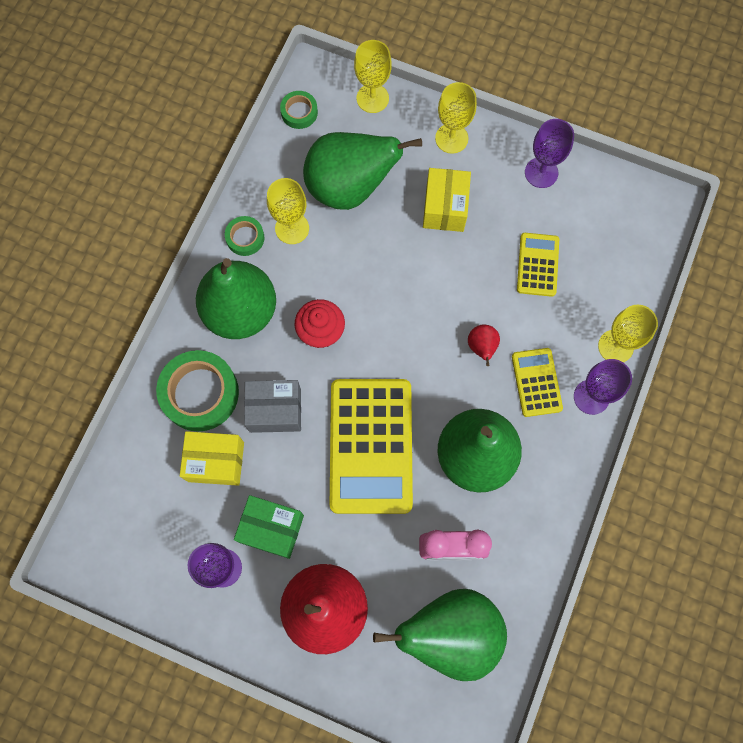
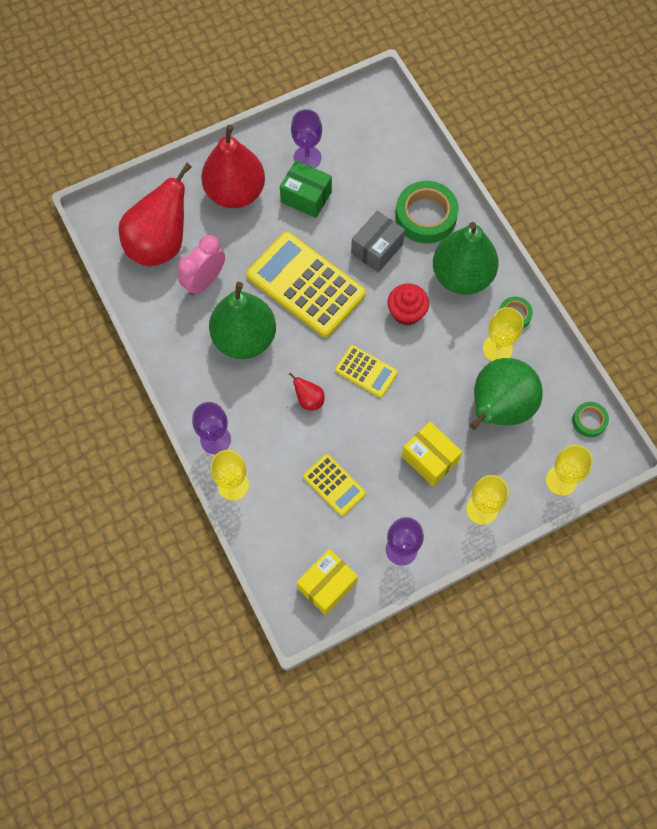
camera: 130 degrees right, 5 degrees down
yellow box [180,431,244,486] -> yellow box moved to [297,549,358,615]
green box [234,495,304,559] -> green box turned 60 degrees clockwise [280,160,332,218]
green pear [373,589,507,681] -> red pear [119,163,192,266]
yellow calculator [512,348,563,417] -> yellow calculator moved to [335,345,398,398]

